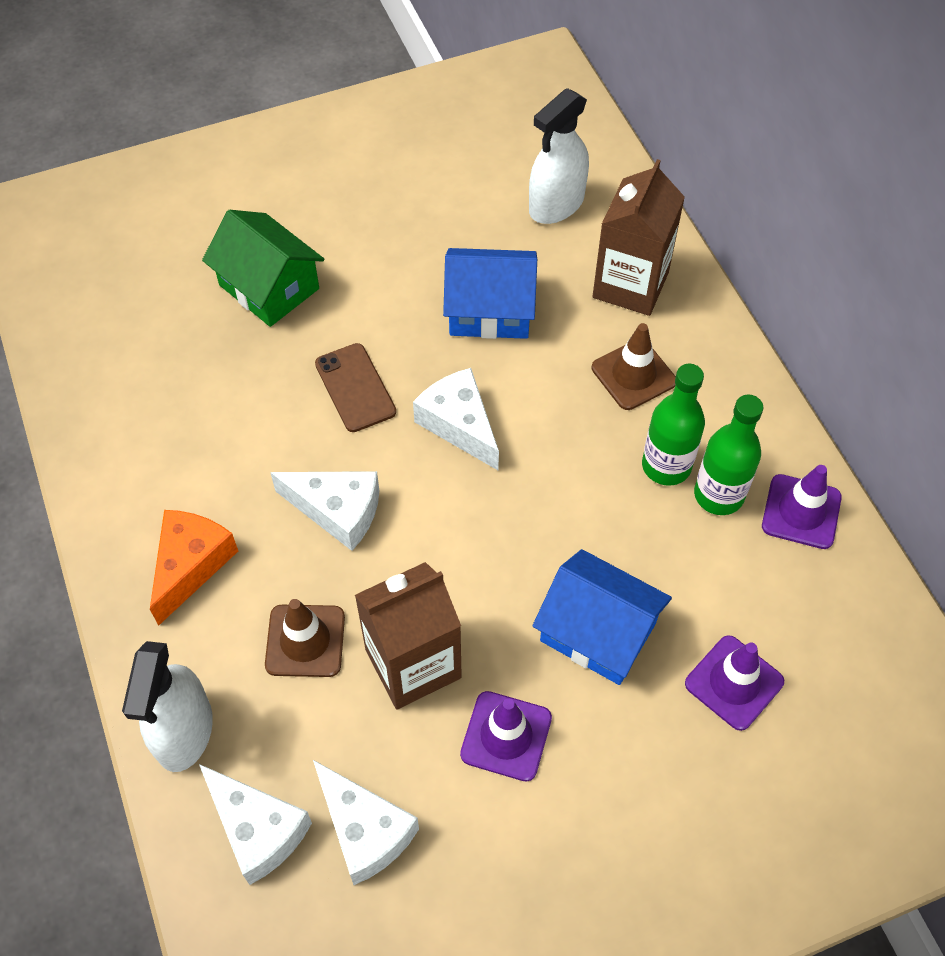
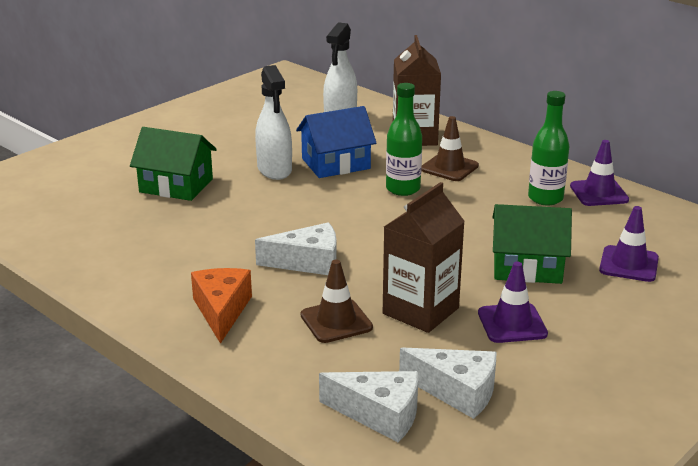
camera: 25 degrees left, 30 degrees down
white spray bottle [122,641,213,772] -> white spray bottle moved to [255,65,292,180]
brown phone [315,343,396,432] -> none
white cheese [413,368,499,470] -> none
blue house [533,549,672,685] -> green house [492,204,572,284]
green bottle [642,364,705,486] -> green bottle moved to [386,83,422,196]

